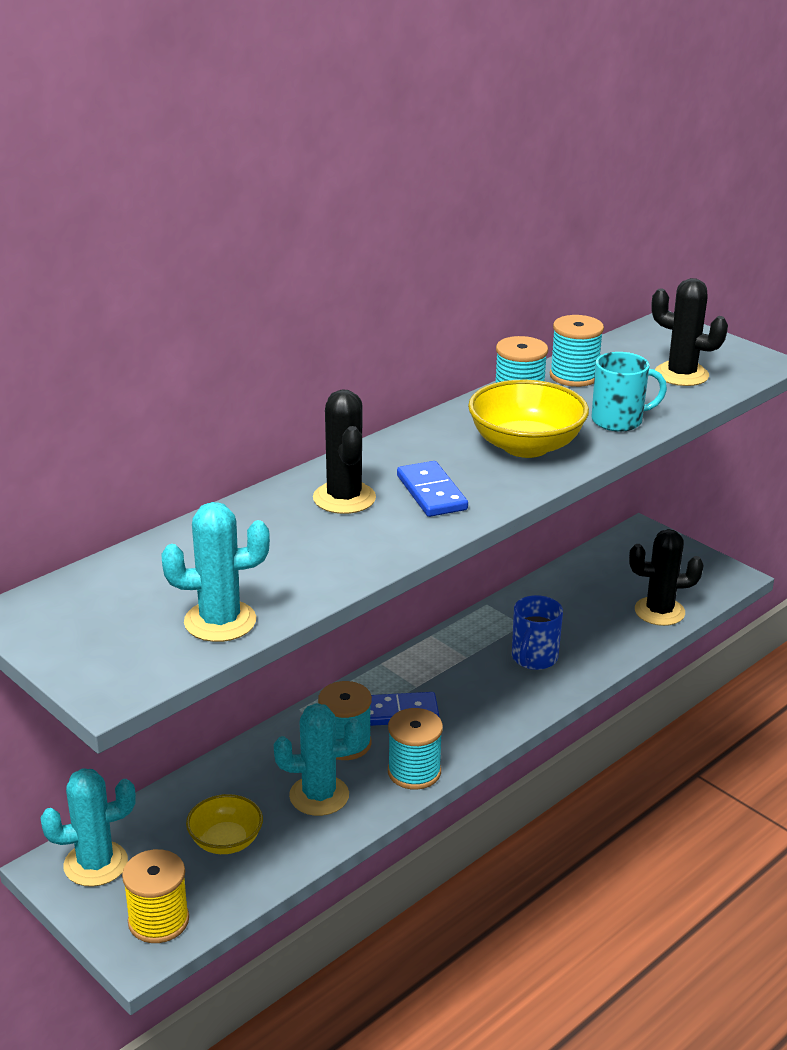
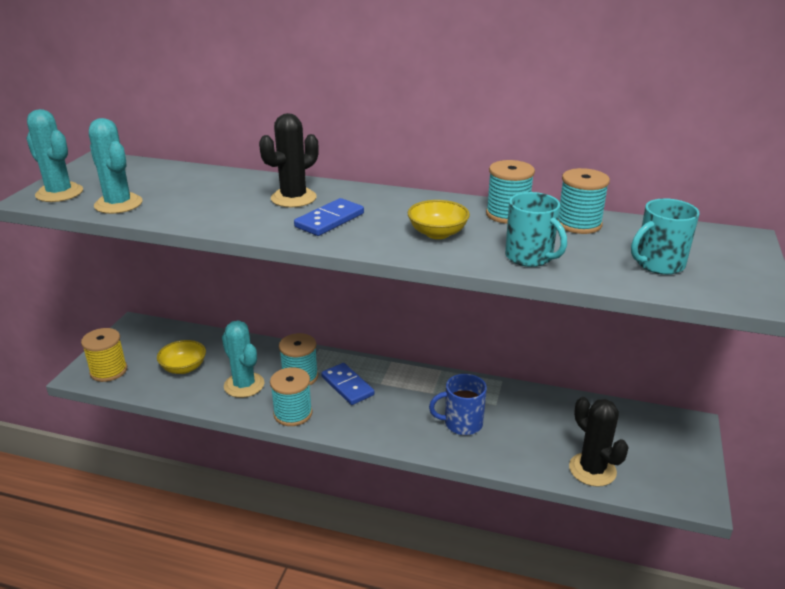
camera: 60 degrees right, 0 degrees up
turquoise cactus [40,768,136,887] -> turquoise cactus moved to [26,109,83,202]
yellow bowl [468,380,589,458] -> yellow bowl [408,200,470,239], size x0.61
black cactus [651,278,728,386] -> turquoise mug [631,198,700,275]

